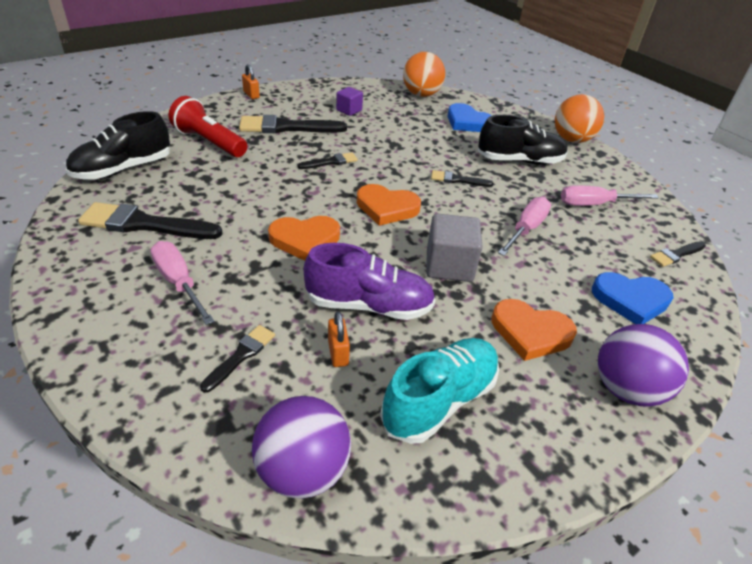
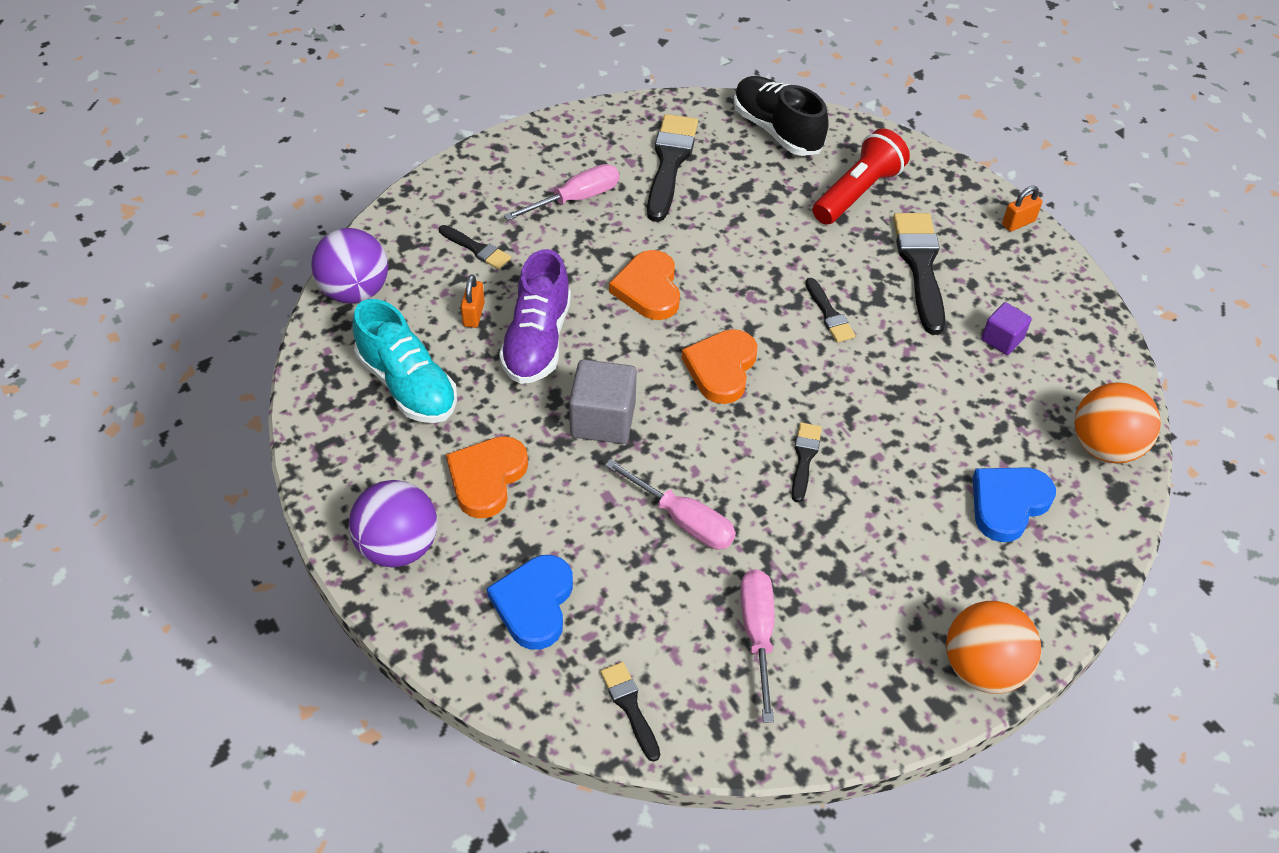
camera: 95 degrees right, 10 degrees up
orange padlock [328,311,350,367] -> orange padlock turned 75 degrees counterclockwise [461,274,485,328]
black shoe [478,115,568,165] -> none

